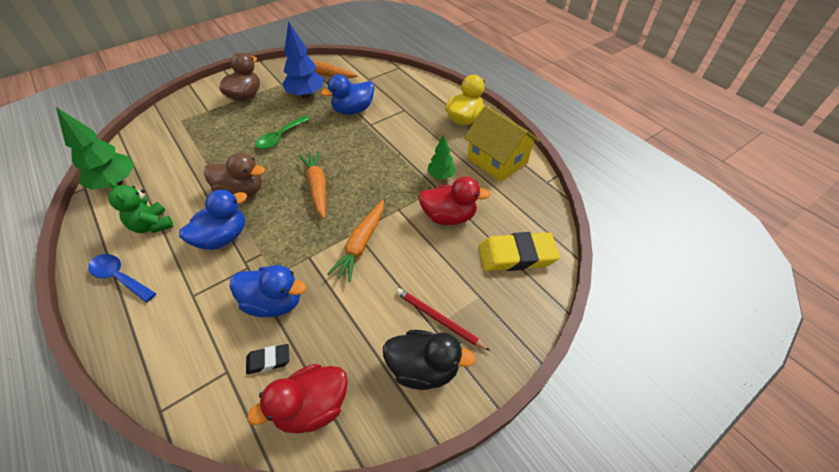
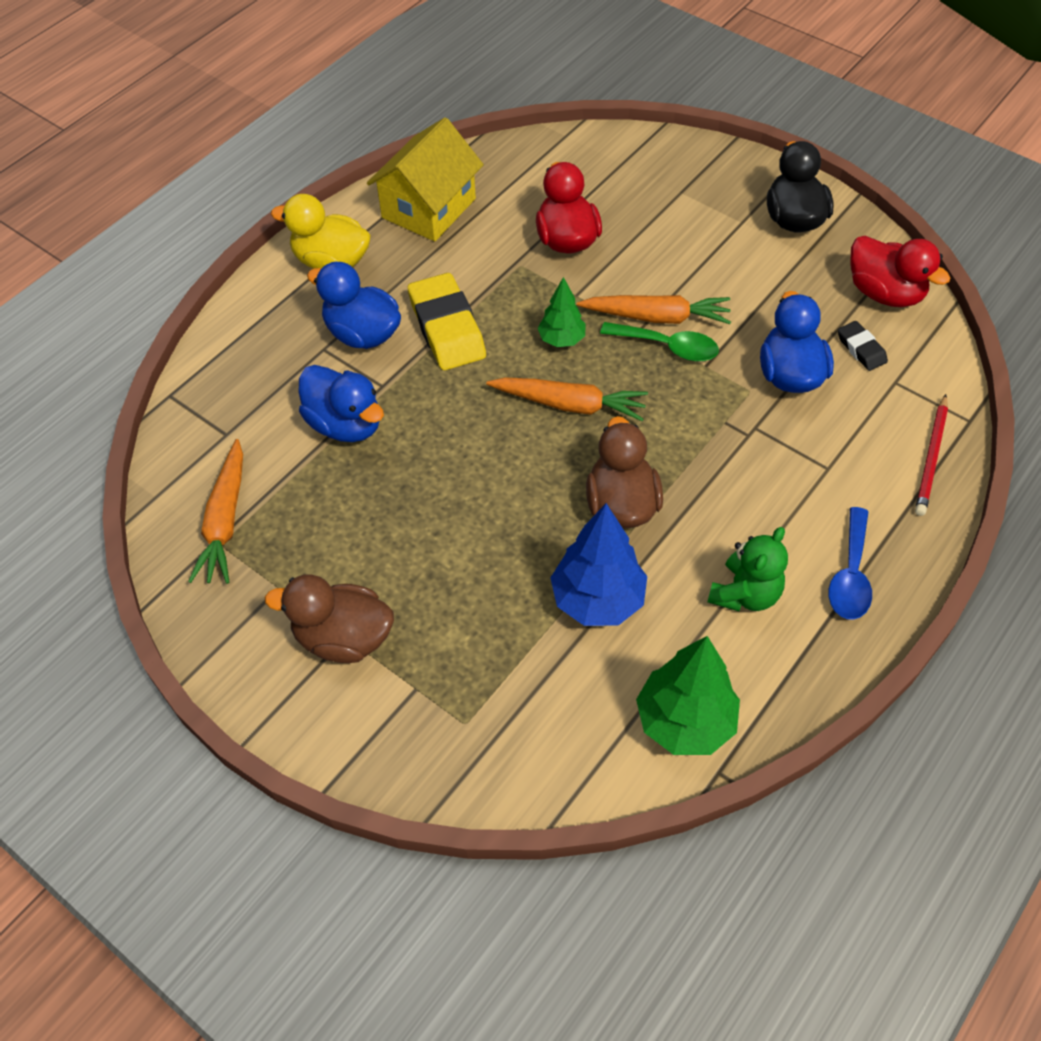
camera: 105 degrees left, 5 degrees up
blue duck [179,190,247,250] -> blue duck moved to [307,262,401,349]
green spoon [256,116,309,149] -> green spoon moved to [600,322,719,361]
blue tree [282,21,324,98] -> blue tree moved to [550,503,647,626]
orange carrot [299,151,326,219] -> orange carrot turned 135 degrees counterclockwise [486,377,648,421]
red pencil [396,288,490,351] -> red pencil moved to [915,394,948,516]
green tree [427,134,456,179] -> green tree moved to [538,277,586,347]
yellow eraser [479,232,560,271] -> yellow eraser moved to [408,273,486,370]

